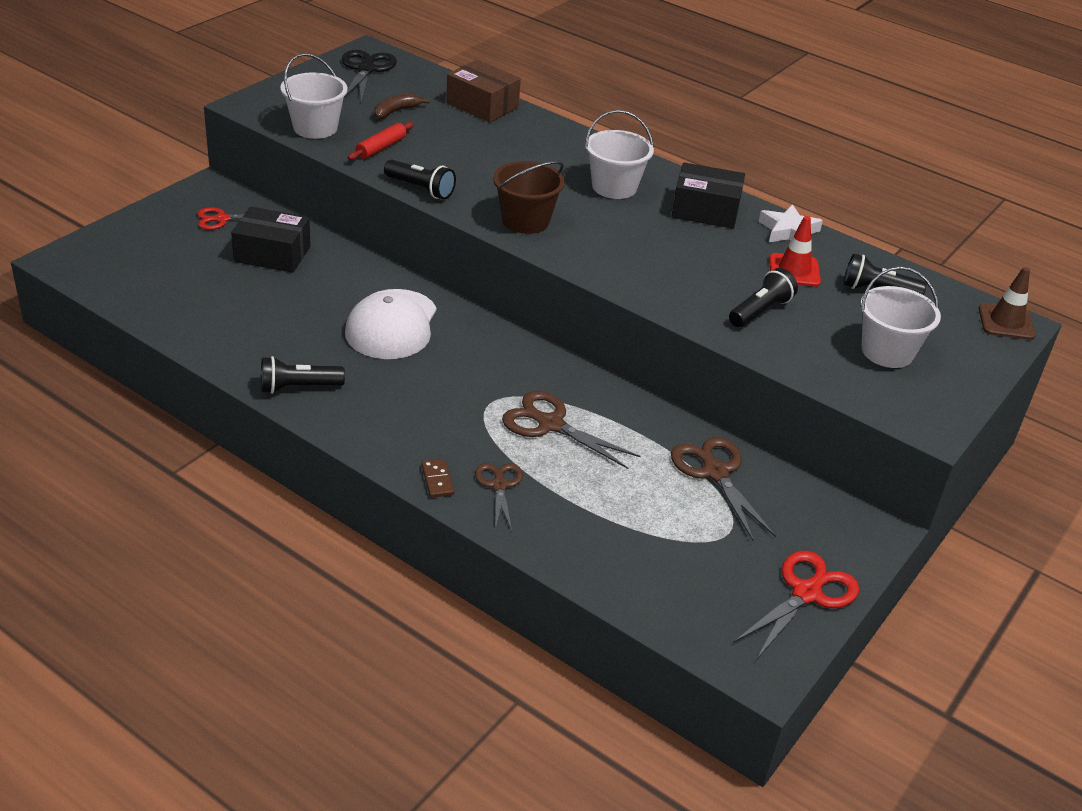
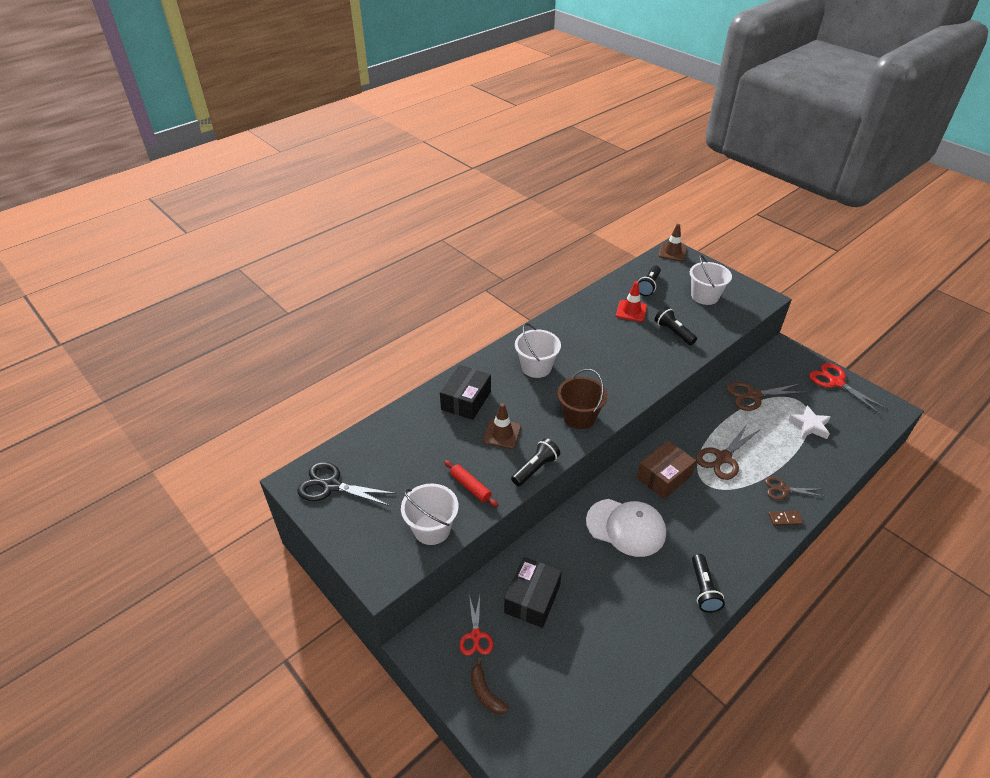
camera: 75 degrees left, 5 degrees up
brown banana [375,93,429,119] -> brown banana moved to [471,657,509,714]
brown box [446,60,521,122] -> brown box moved to [637,440,696,499]
black box [671,162,745,229] -> black box moved to [440,365,491,420]
white star [759,204,823,242] -> white star moved to [788,406,831,439]
none -> brown traffic cone [483,403,521,449]

